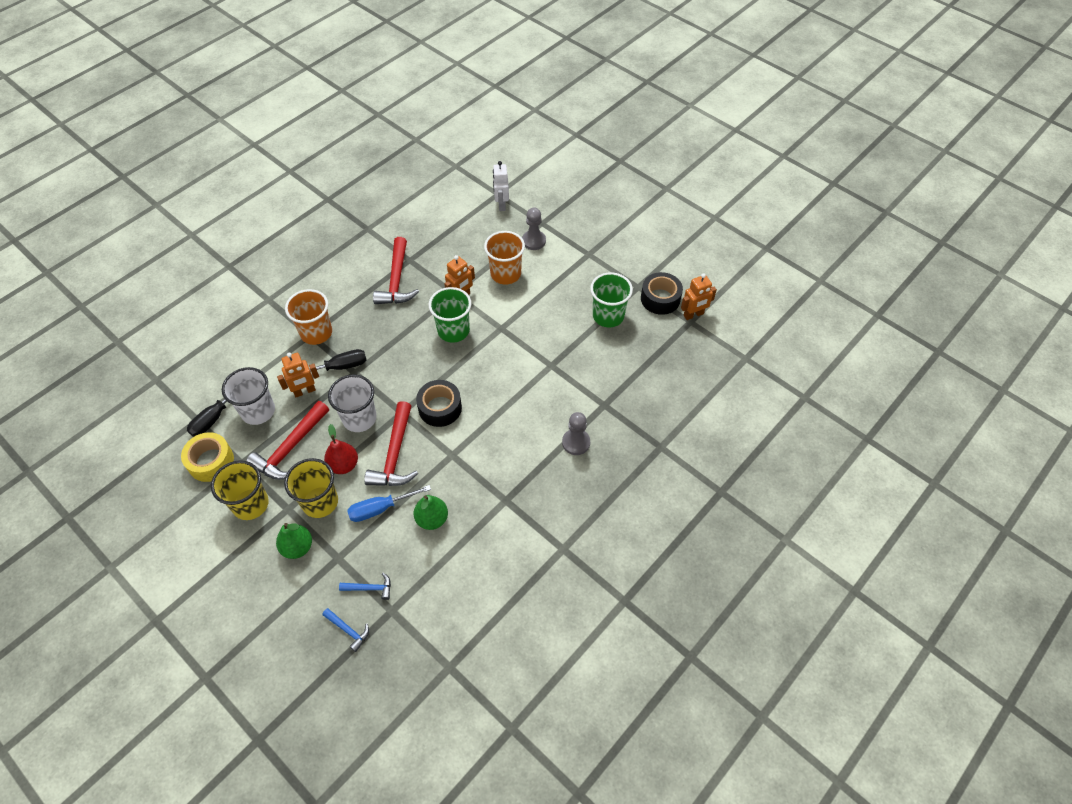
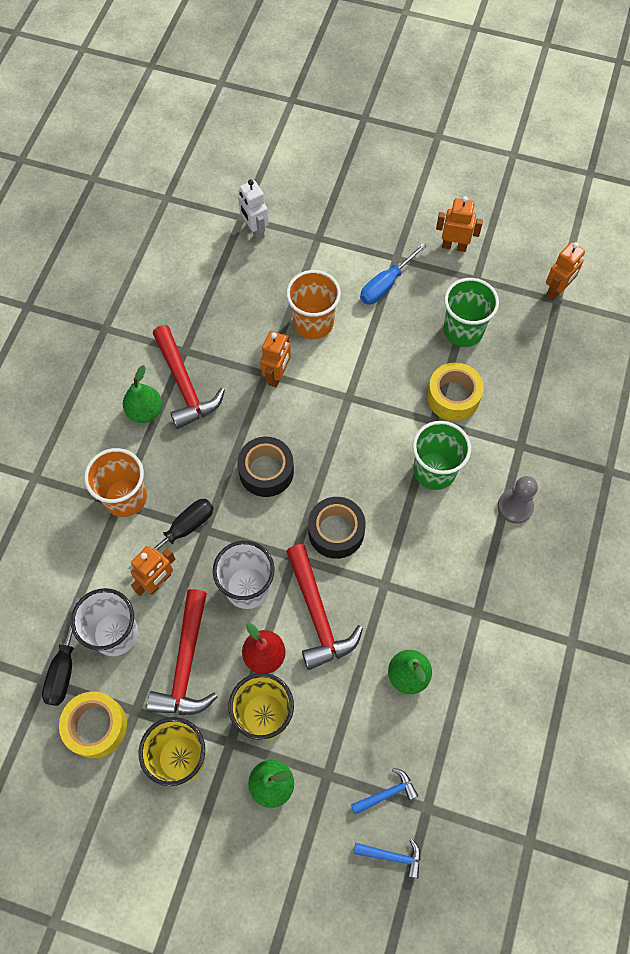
camera: 25 degrees left, 10 degrees up
blue screwdriver [347,485,431,522] -> blue screwdriver moved to [360,243,427,304]
green cup [429,287,471,343] -> green cup moved to [413,421,471,490]
grey pawn [522,208,546,250] -> none
black tape [641,272,683,315] -> black tape moved to [237,437,294,497]
none -> green pear [123,365,162,423]
none -> yellow tape [427,362,484,421]
none -> orange robot [436,196,483,252]

